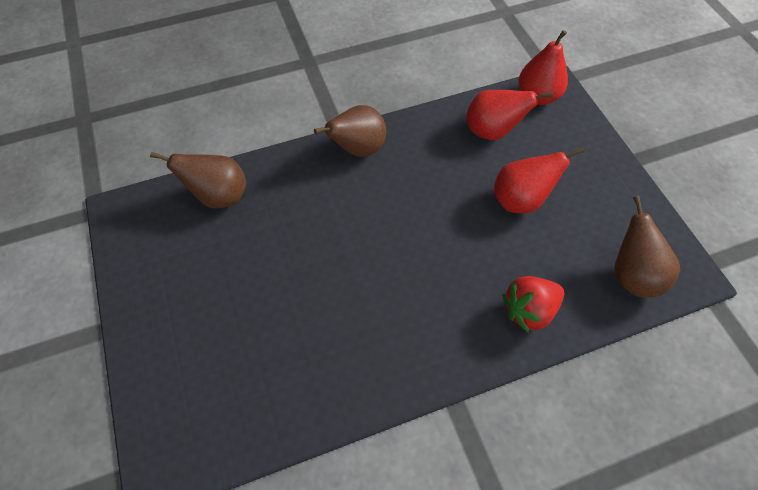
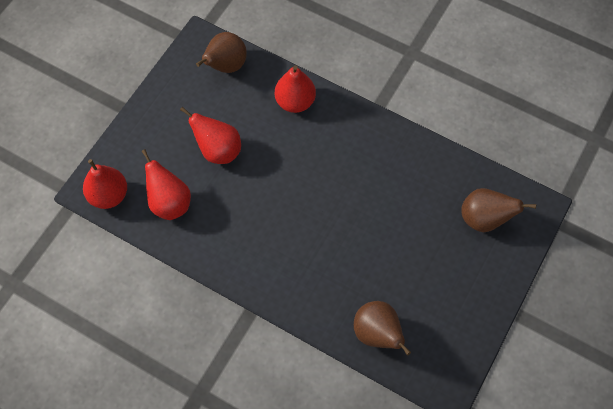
camera: 130 degrees left, 5 degrees up
brown pear [314,105,386,157] -> brown pear moved to [461,188,536,232]
red strawberry [502,276,564,333] -> red pear [275,65,316,113]

